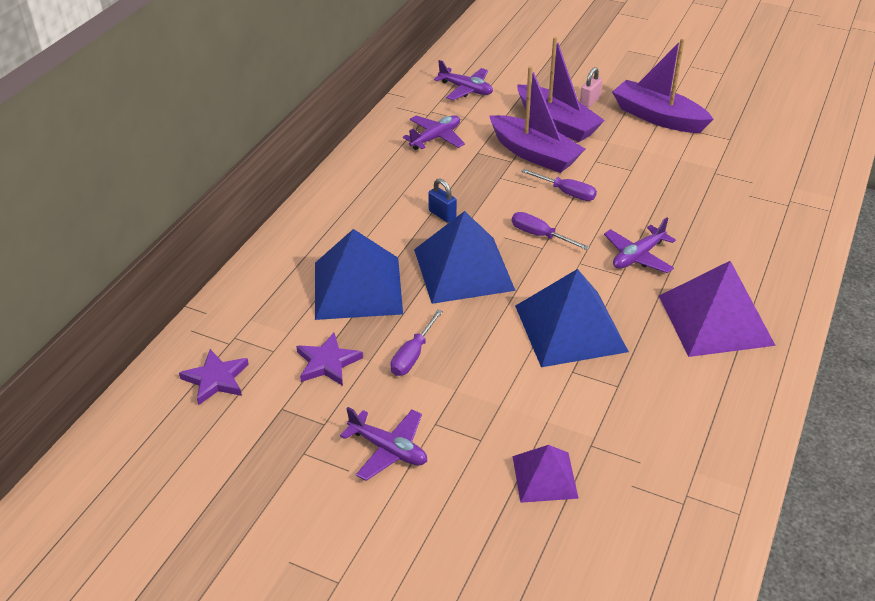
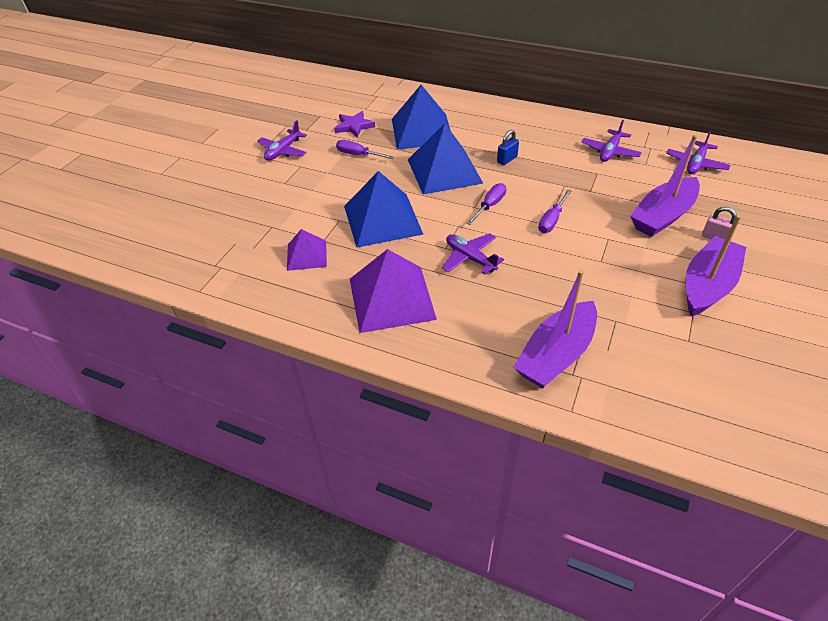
camera: 90 degrees right, 5 degrees up
purple star [179,349,249,405] -> none
purple plane [403,115,465,150] -> purple plane turned 75 degrees clockwise [581,120,642,162]
purple boat [490,66,585,173] -> purple boat moved to [513,270,597,388]
purple pyramid [513,445,579,503] -> purple pyramid moved to [287,229,327,271]

